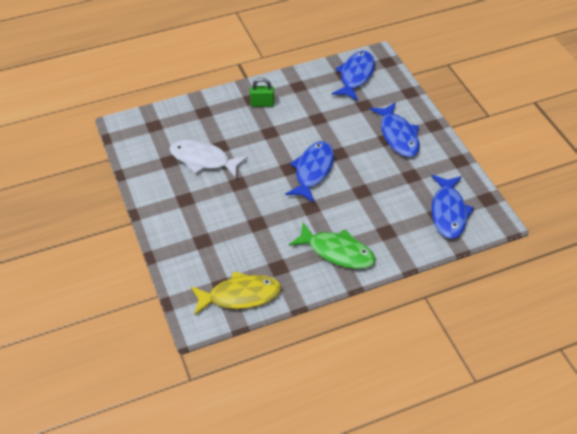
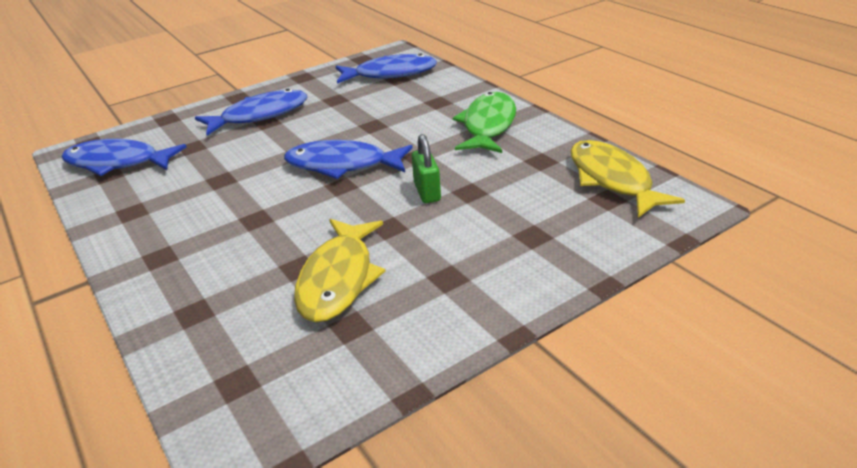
camera: 100 degrees left, 15 degrees down
white fish [169,139,248,178] -> yellow fish [294,219,386,322]
green padlock [250,78,274,107] -> green padlock moved to [412,134,441,203]

